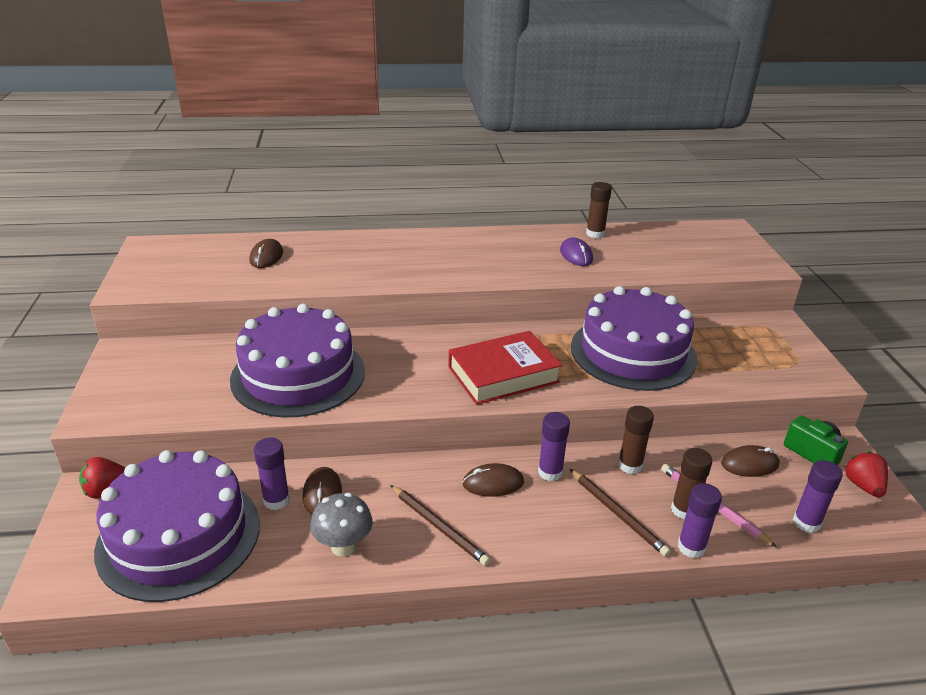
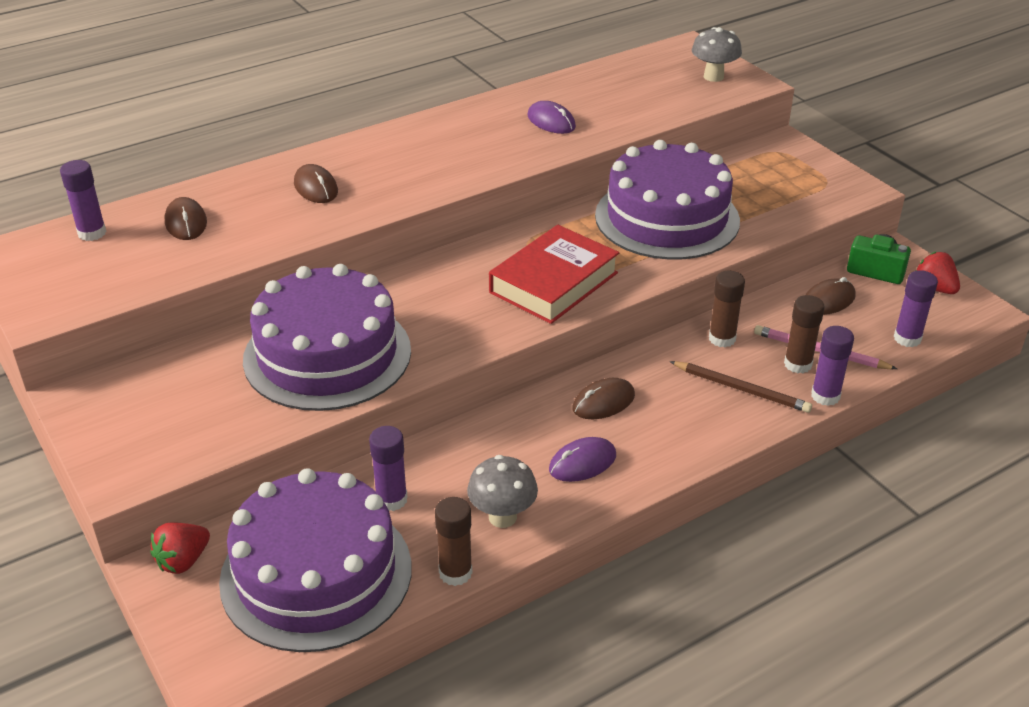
camera: 25 degrees left, 5 degrees up
brown mouse [303,467,342,514] -> brown mouse moved to [294,164,338,203]
brown pencil [390,485,491,566] -> purple mouse [549,437,616,482]
purple glue stick [538,412,570,481] -> purple glue stick moved to [60,160,107,241]
brown glue stick [586,182,612,238] -> brown glue stick moved to [435,497,472,586]
none -> grey mushroom [692,27,742,82]

